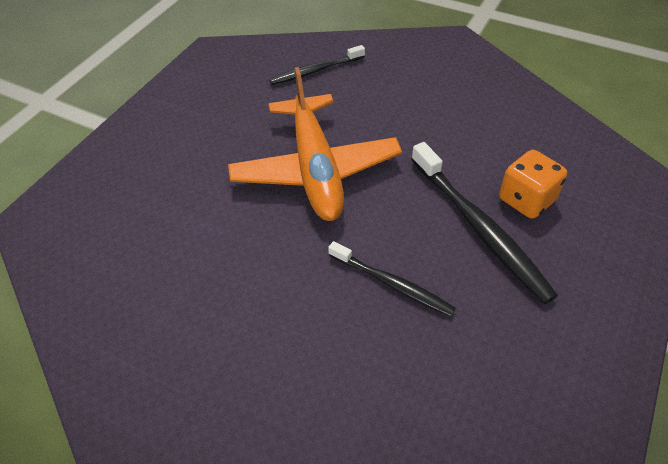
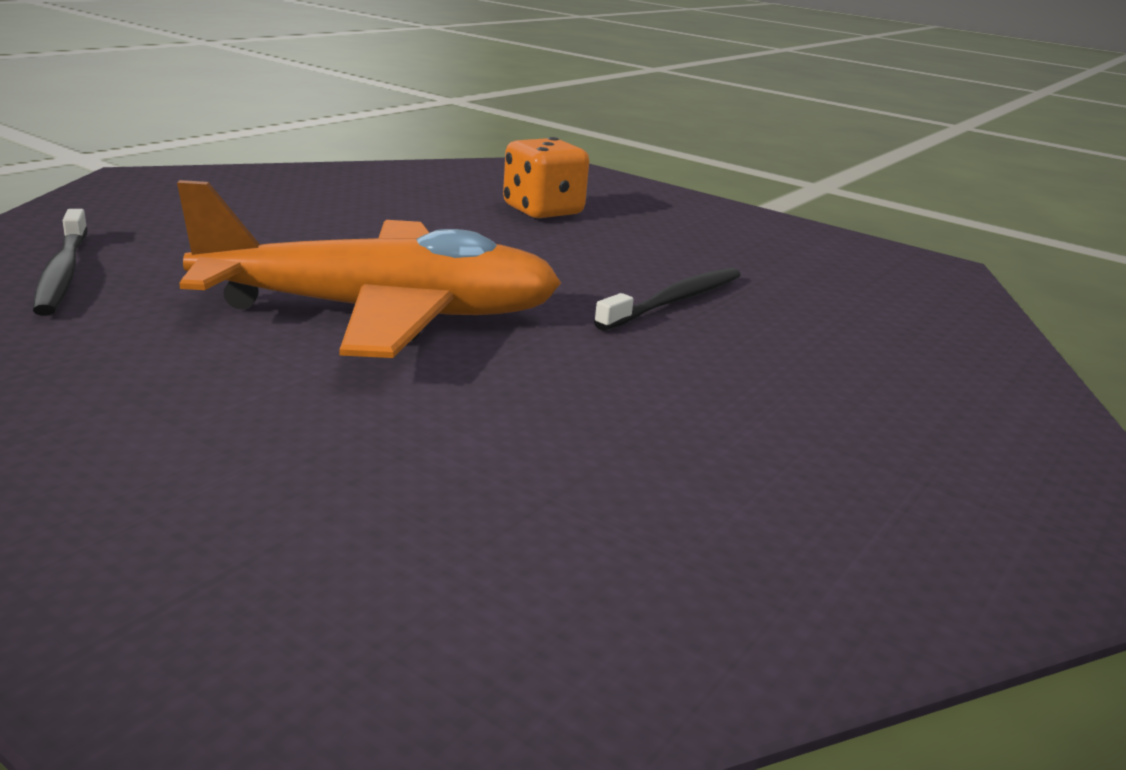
camera: 85 degrees left, 25 degrees down
black toothbrush [411,142,558,304] -> none

